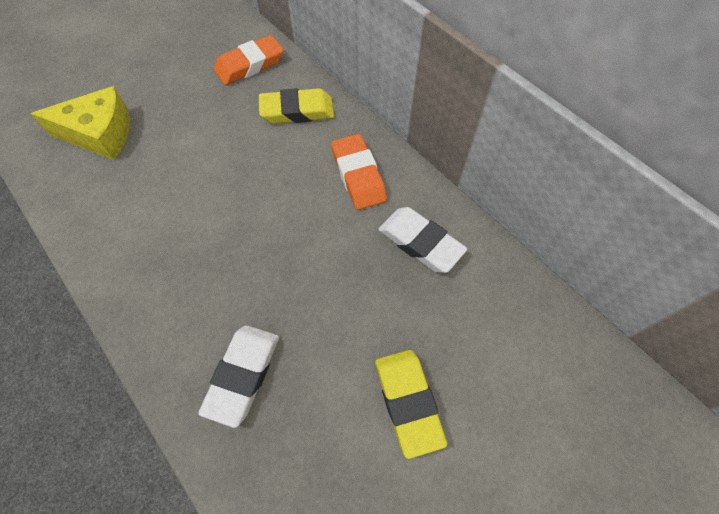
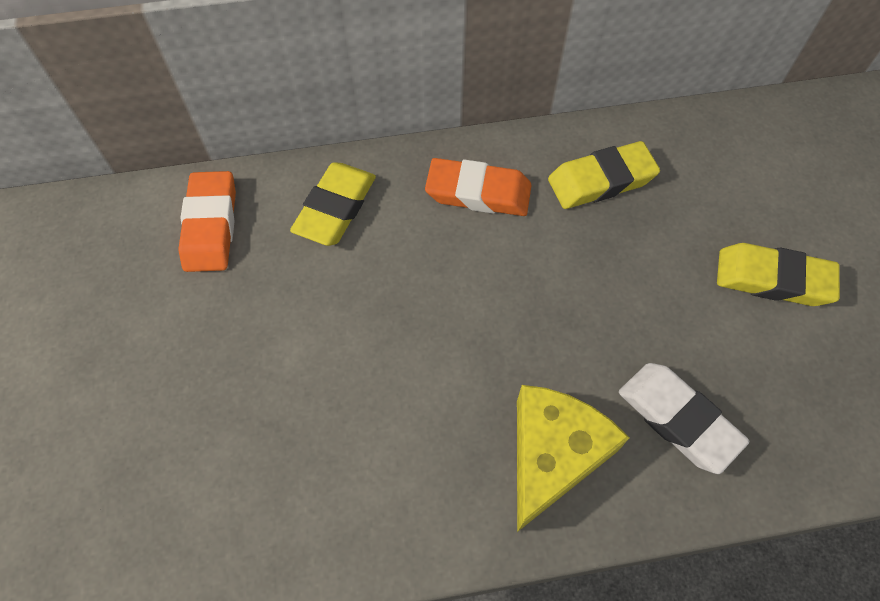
camera: 60 degrees left, 0 degrees up
yellow cheese [30,86,130,160] -> yellow cheese moved to [517,385,630,532]
white eraser [378,207,467,273] -> yellow eraser [548,141,660,209]

